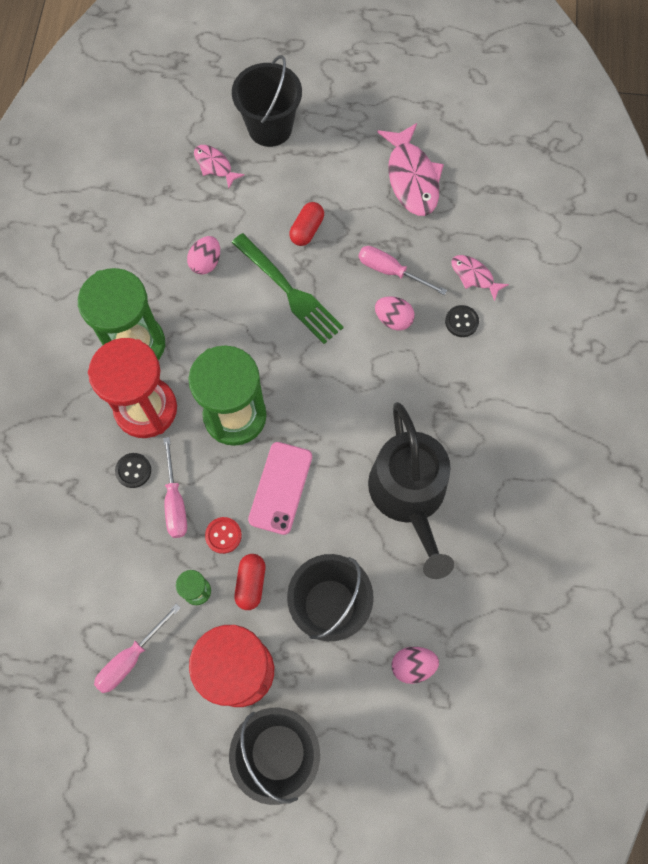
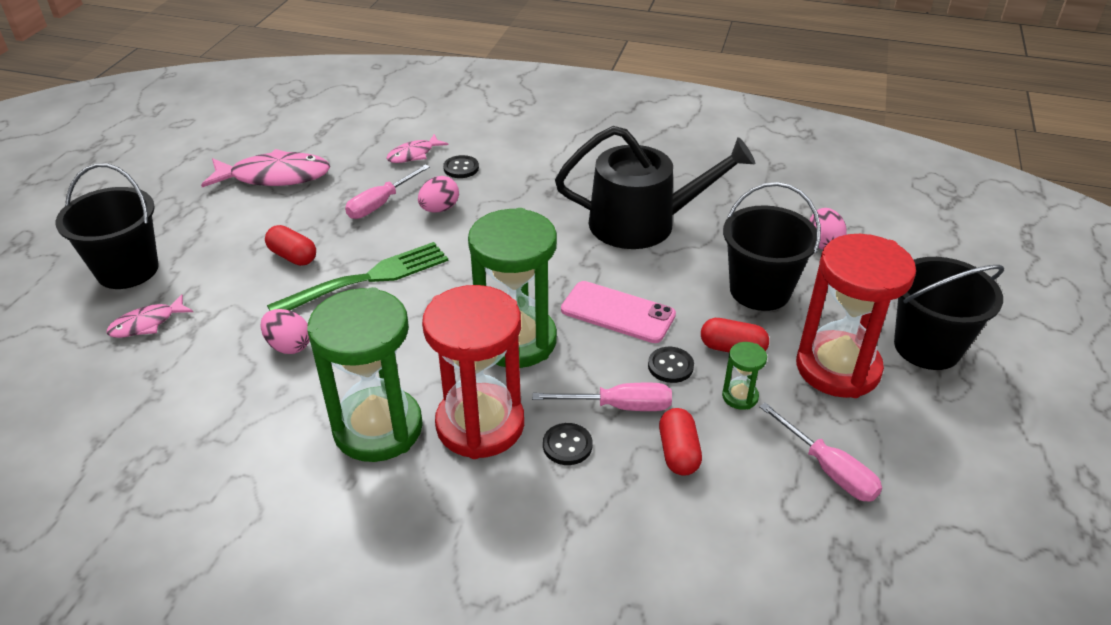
camera: 80 degrees left, 30 degrees down
red button [205,517,242,554] -> black button [648,347,694,383]
none -> red capsule [659,408,702,476]

